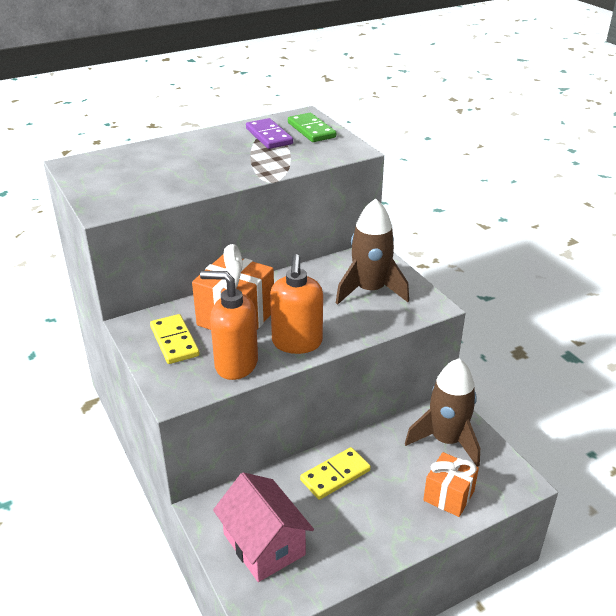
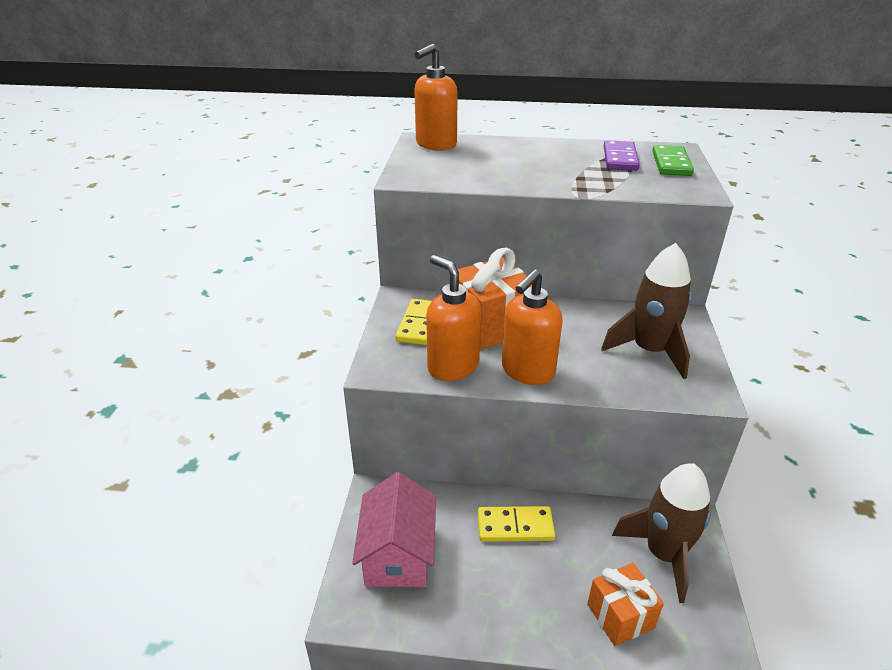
camera: 35 degrees right, 0 degrees up
none -> orange soap dispenser [414,44,458,151]

